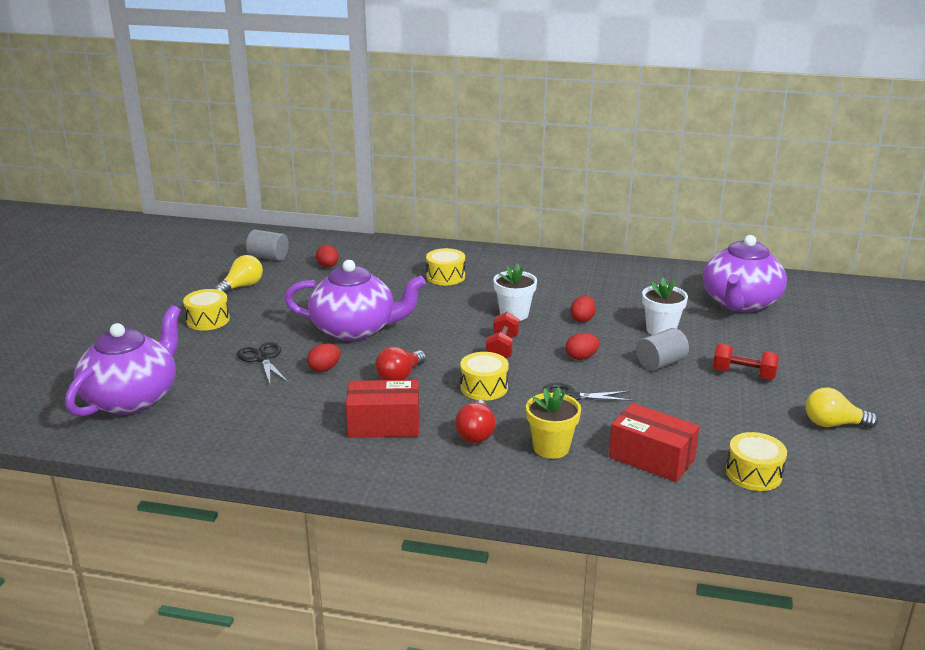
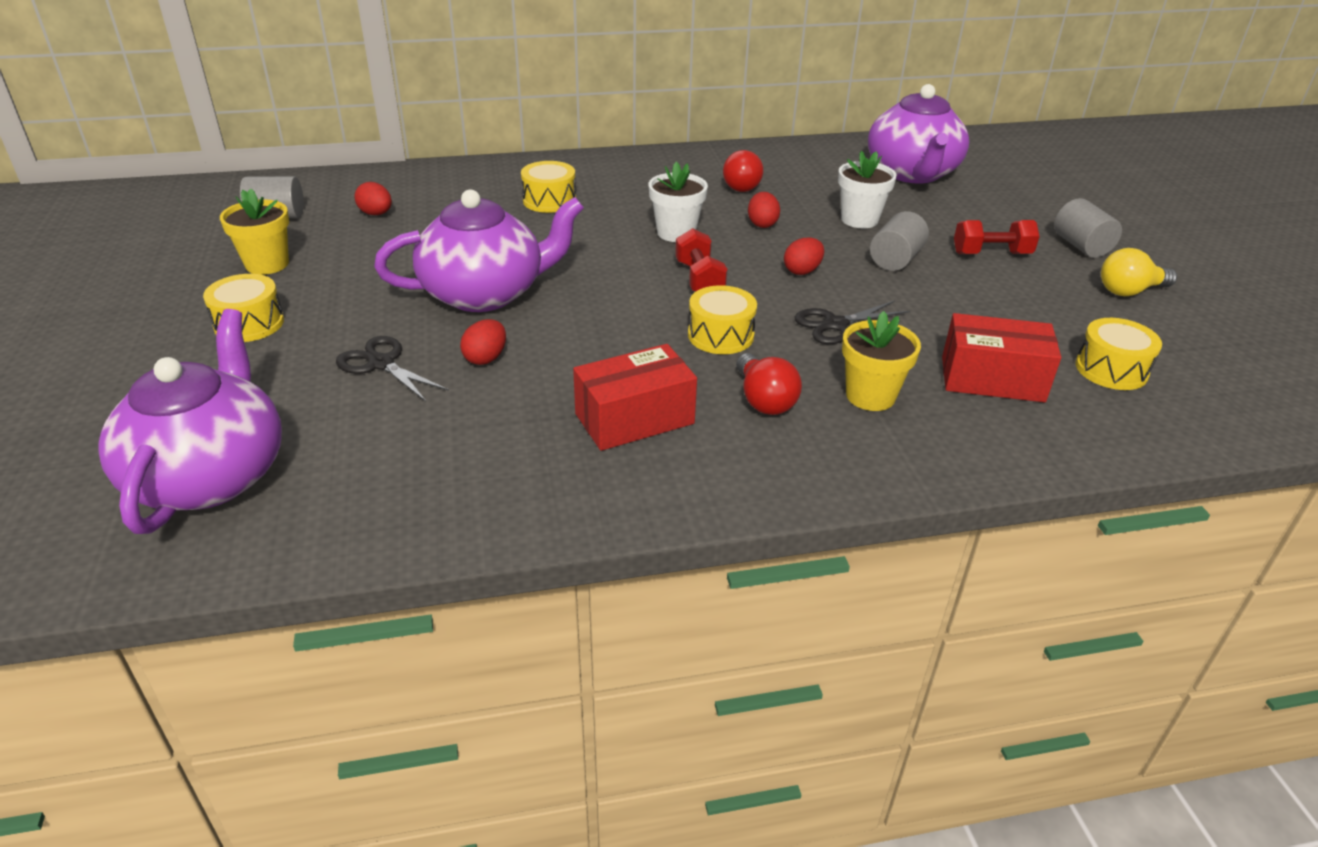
camera: 25 degrees left, 10 degrees up
yellow light bulb [214,255,263,293] -> yellow flower pot [220,188,289,275]
red light bulb [375,347,426,380] -> red light bulb moved to [723,150,763,192]
none -> grey cylinder [1054,198,1122,258]

